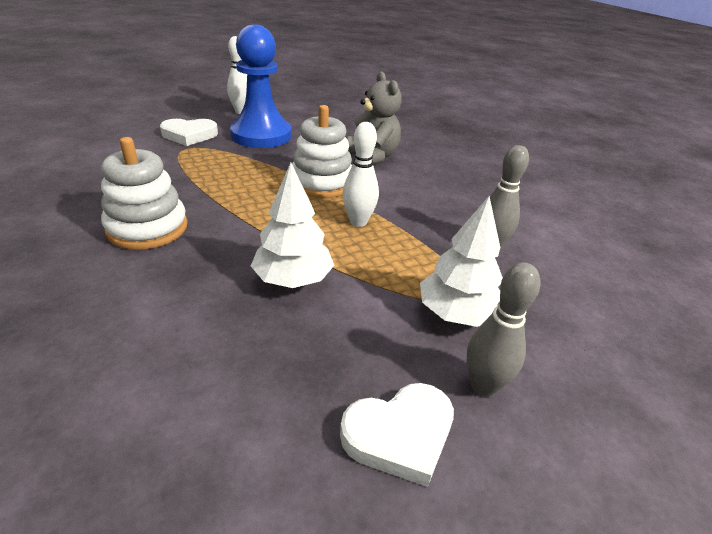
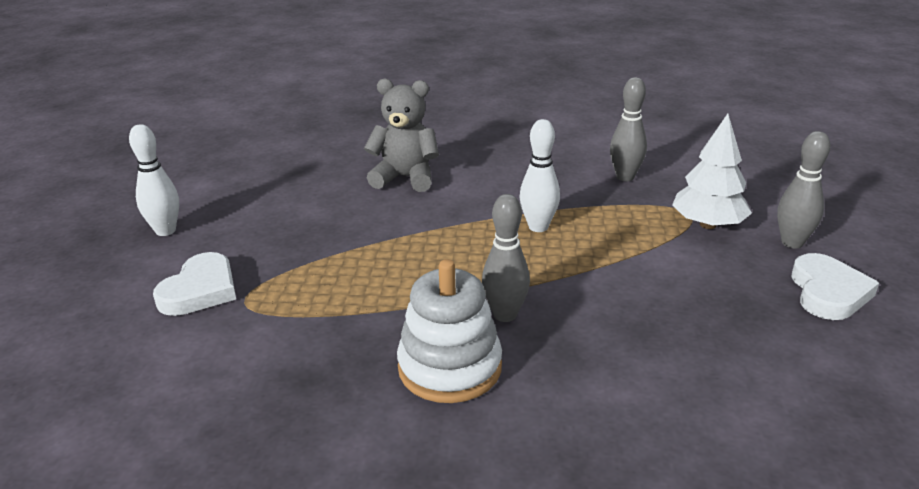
camera: 55 degrees left, 5 degrees down
blue pawn [230,24,292,148] -> none
white tree [251,163,334,288] -> none
white stacking toy [292,105,352,198] -> none
none -> grey bowling pin [482,194,530,322]

